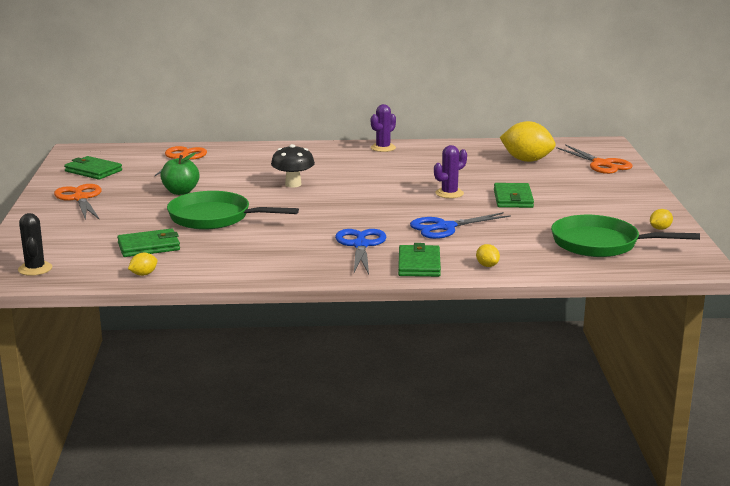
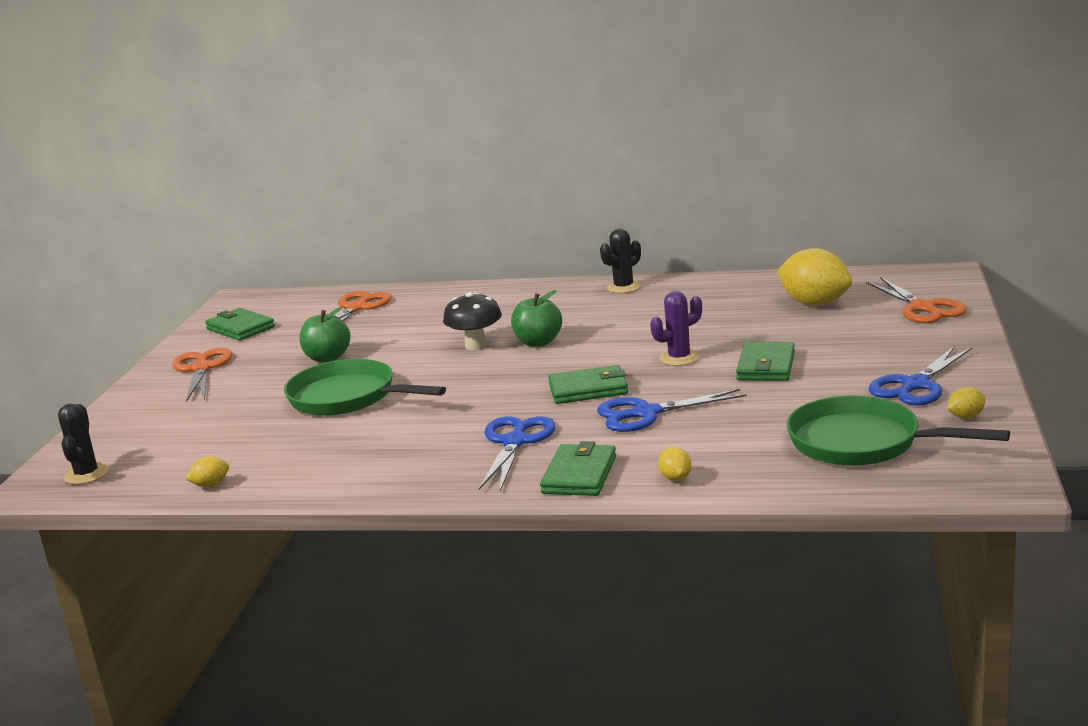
camera: 15 degrees right, 0 degrees up
green wallet [117,229,180,257] -> green wallet moved to [548,365,628,404]
purple cactus [371,104,396,152] -> black cactus [600,229,641,293]
none -> green apple [511,290,562,347]
none -> blue scissors [869,346,973,406]

